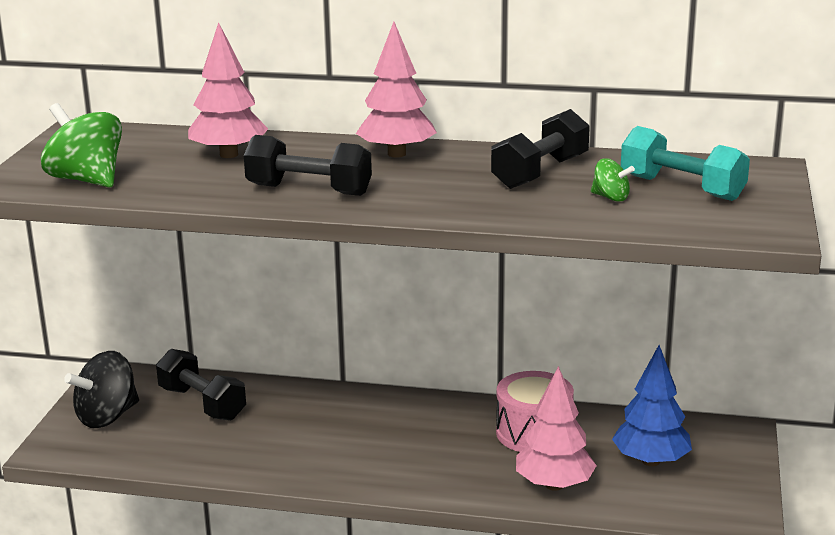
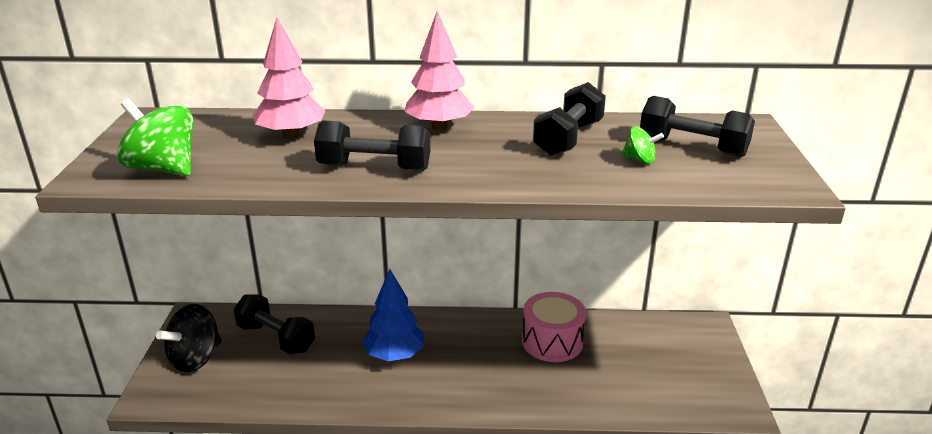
camera: 10 degrees left, 5 degrees up
pink tree [516,366,597,491] -> none
blue tree [612,345,692,466] -> blue tree moved to [362,269,424,361]
turquoise dumbbell [621,126,750,201] -> black dumbbell [640,96,755,157]

